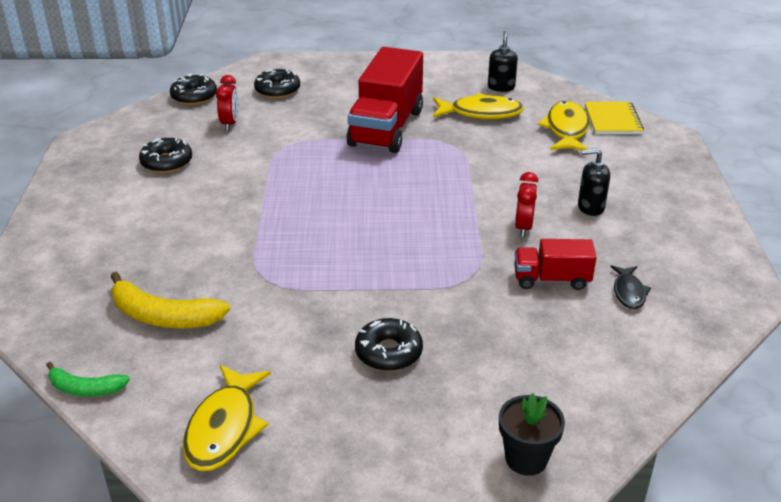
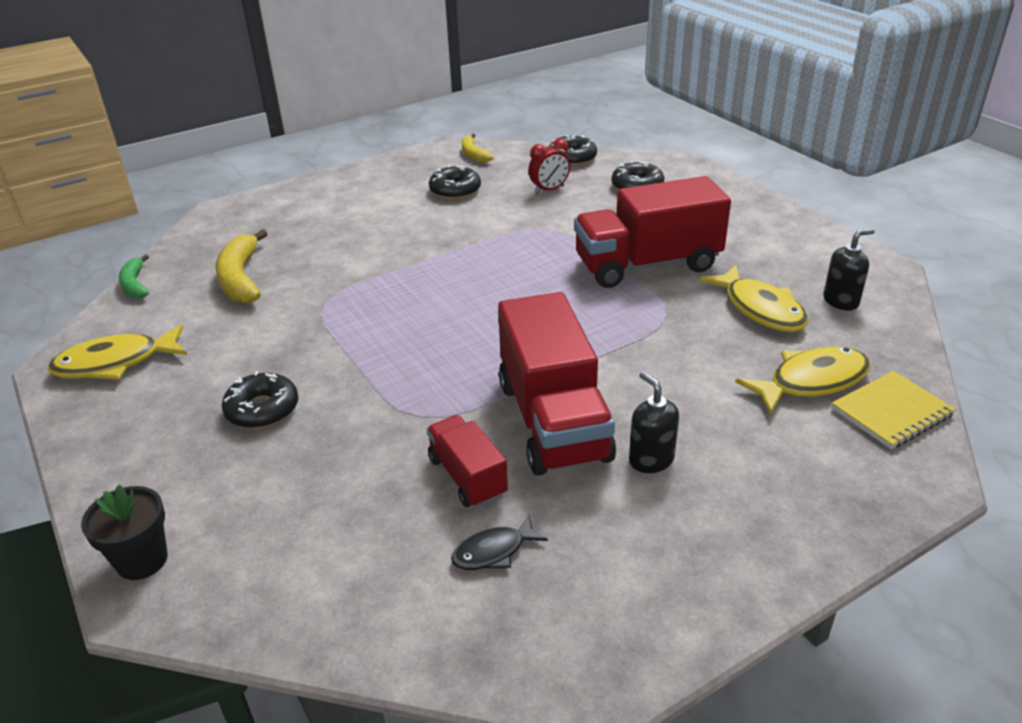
camera: 60 degrees right, 0 degrees up
red clock [515,172,538,237] -> red truck [498,292,616,476]
none -> yellow banana [462,134,494,163]

